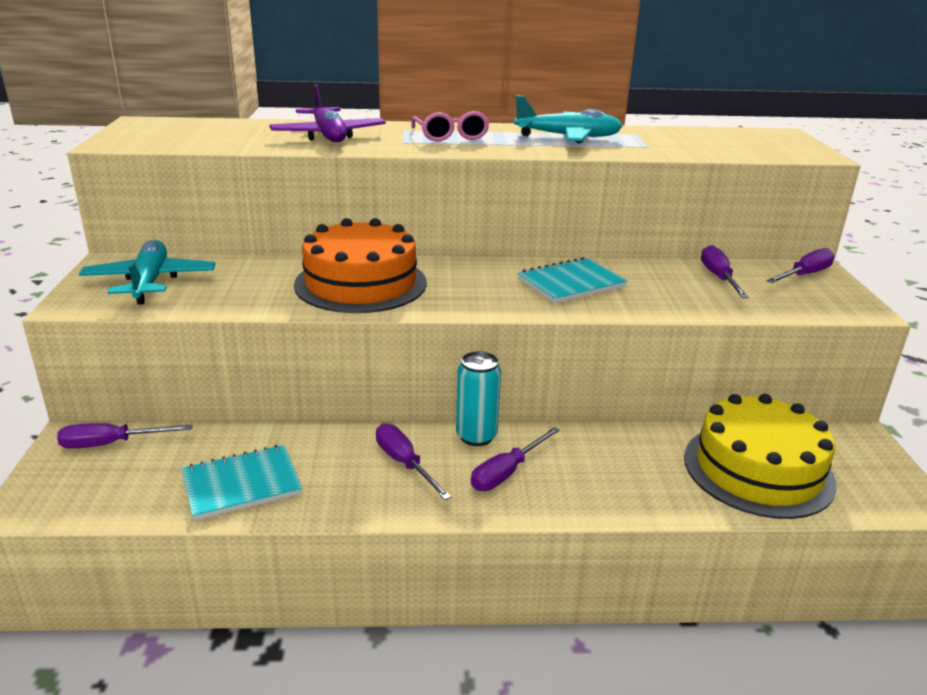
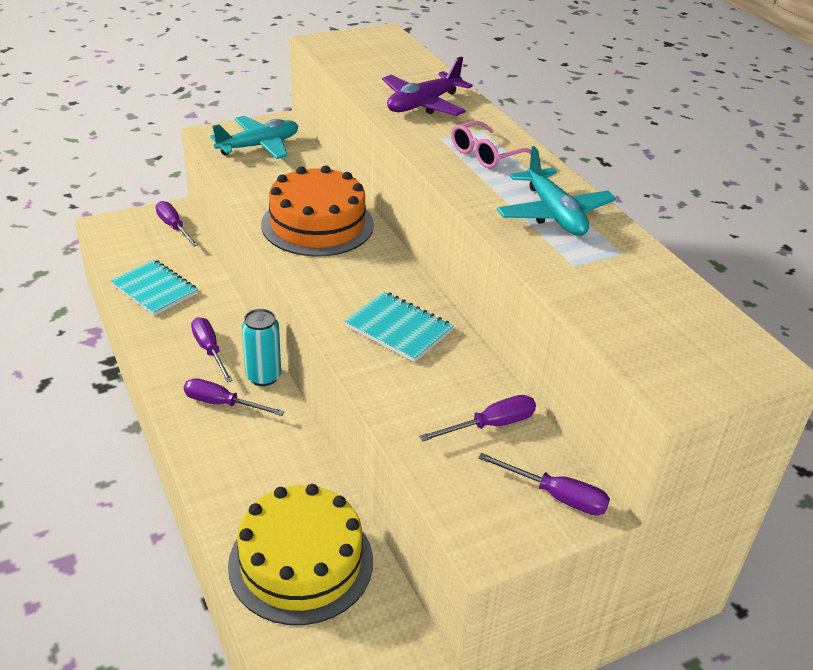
camera: 65 degrees right, 10 degrees up
purple screwdriver [376,423,452,500] -> purple screwdriver turned 60 degrees counterclockwise [191,317,233,382]

